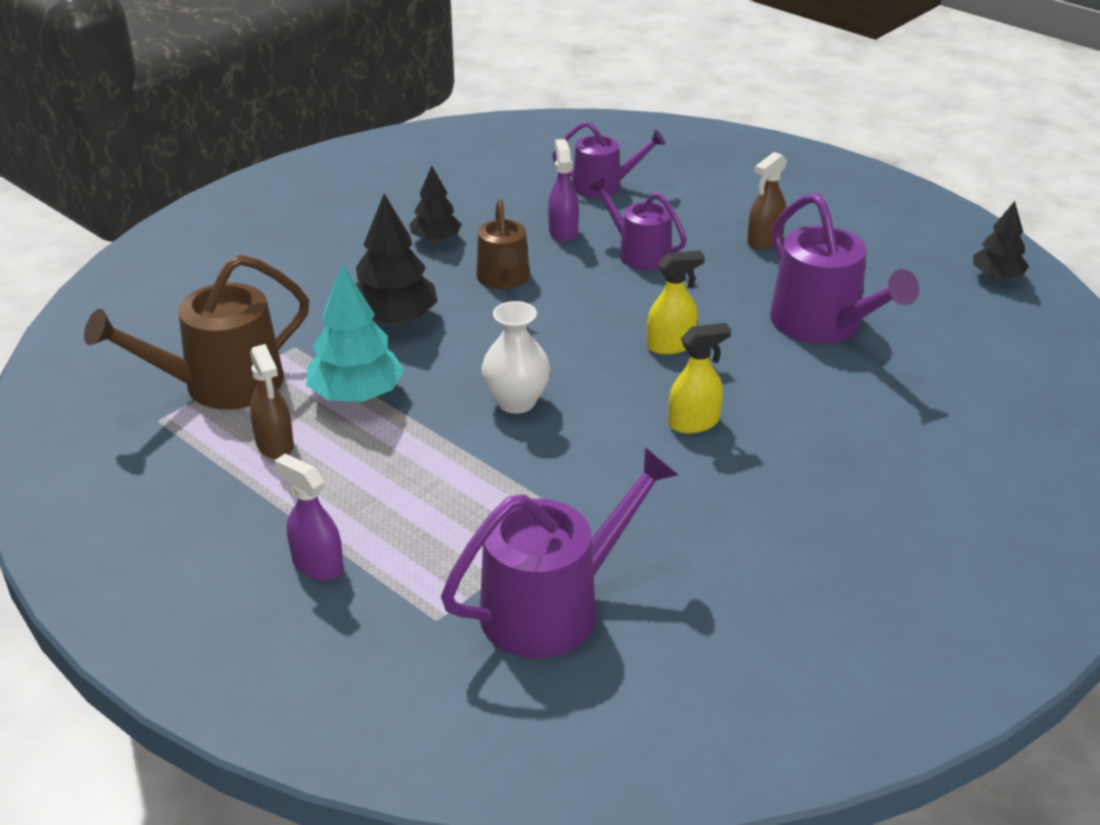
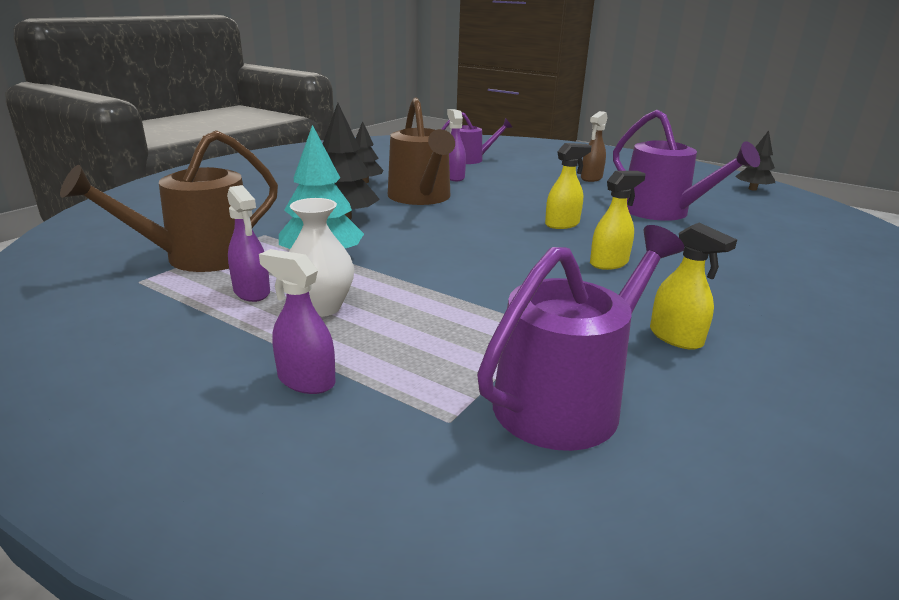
camera: 10 degrees left, 10 degrees down
brown spray bottle [250,344,294,459] -> purple spray bottle [227,185,270,302]
brown watering can [476,200,530,289] -> brown watering can [388,97,455,205], size x1.60
white vase [481,301,550,414] -> white vase moved to [289,198,354,317]
purple watering can [589,177,687,270] -> none
none -> yellow spray bottle [650,223,737,350]

